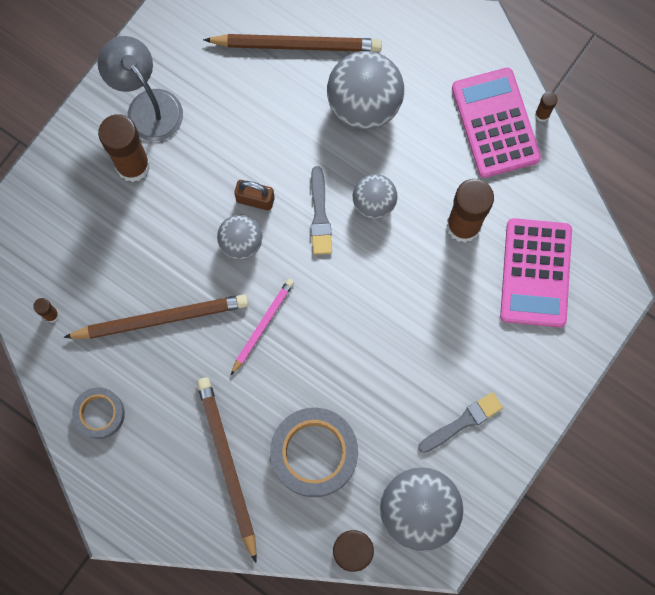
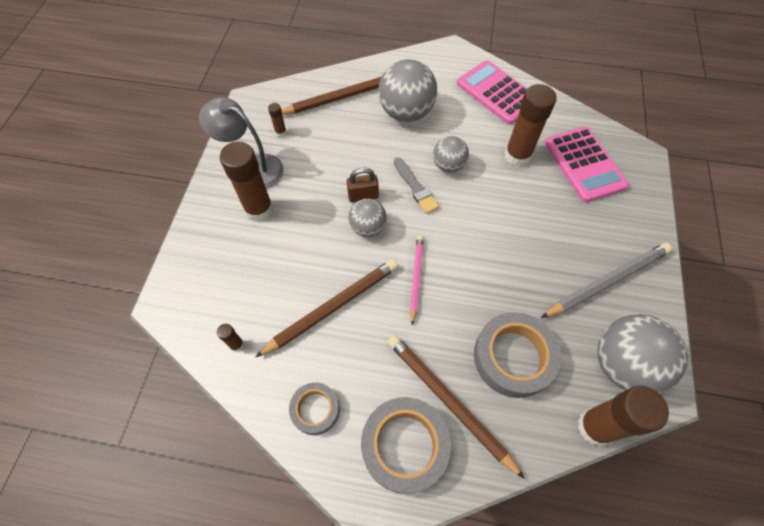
camera: 25 degrees left, 15 degrees down
grey brush [418,392,503,453] -> grey pencil [541,243,672,318]
brown glue stick [535,92,558,122] -> brown glue stick moved to [268,103,287,137]
none -> grey tape [361,397,451,494]

